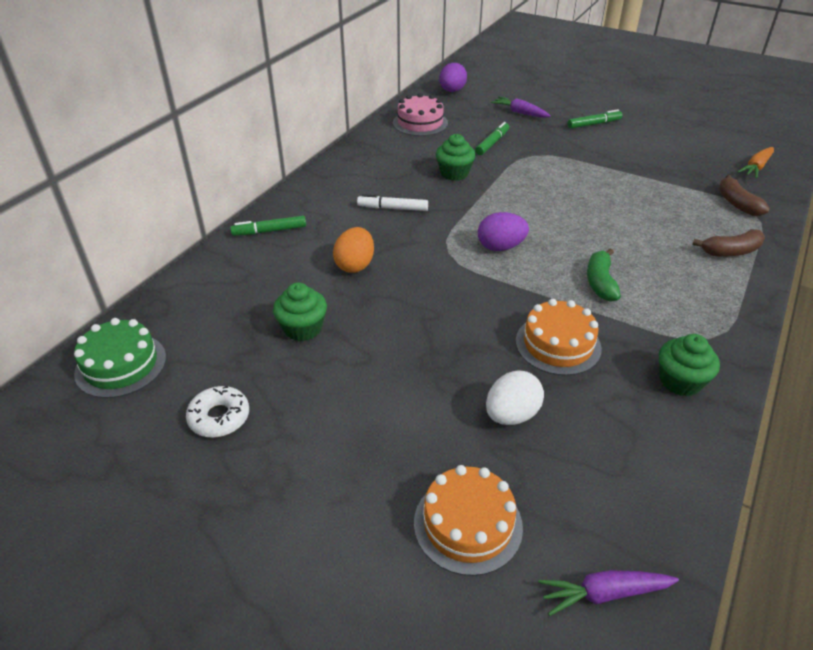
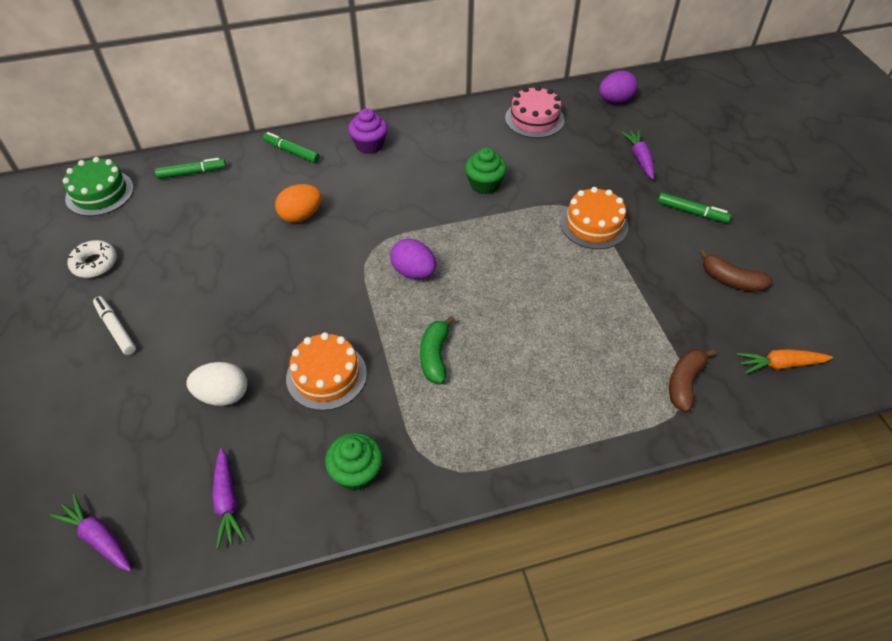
camera: 45 degrees right, 10 degrees up
green cupcake [273,283,327,341] -> none
white marker [357,194,428,211] -> white marker moved to [93,296,136,355]
orange cake [414,465,523,576] -> orange cake moved to [560,187,629,249]
green marker [475,122,509,155] -> green marker moved to [155,158,226,179]
green banana [587,248,621,302] -> green banana turned 45 degrees counterclockwise [420,316,455,384]
brown banana [693,229,765,257] -> brown banana moved to [699,250,773,292]
none -> purple carrot [212,448,246,549]
none -> purple cupcake [348,108,388,154]

